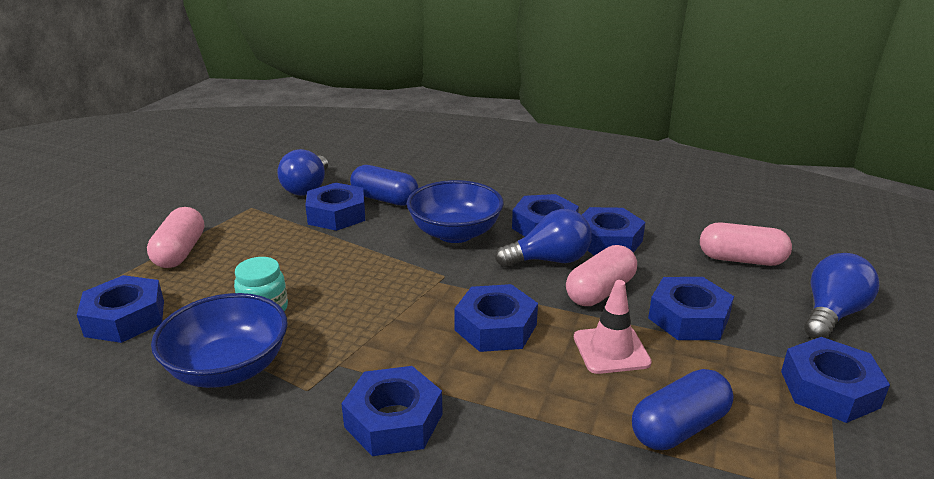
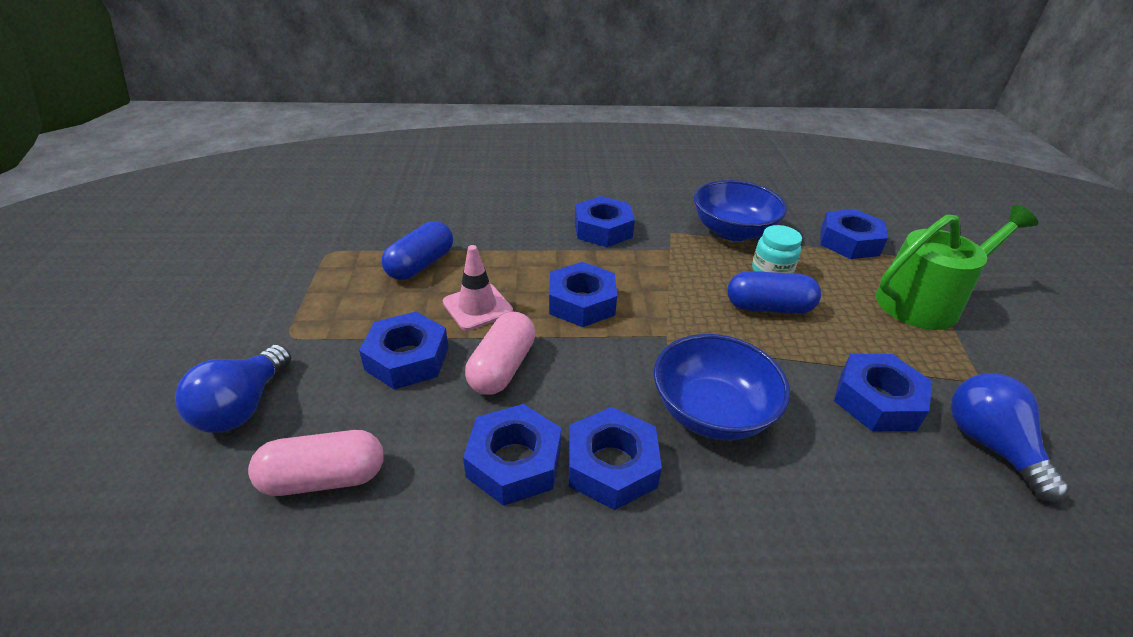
camera: 155 degrees right, 10 degrees up
pink capsule [147,207,204,268] -> green watering can [876,205,1038,330]
blue capsule [350,165,419,206] -> blue capsule moved to [727,271,821,314]
blue light bulb [495,209,592,267] -> none
blue nut [781,337,890,423] -> none

